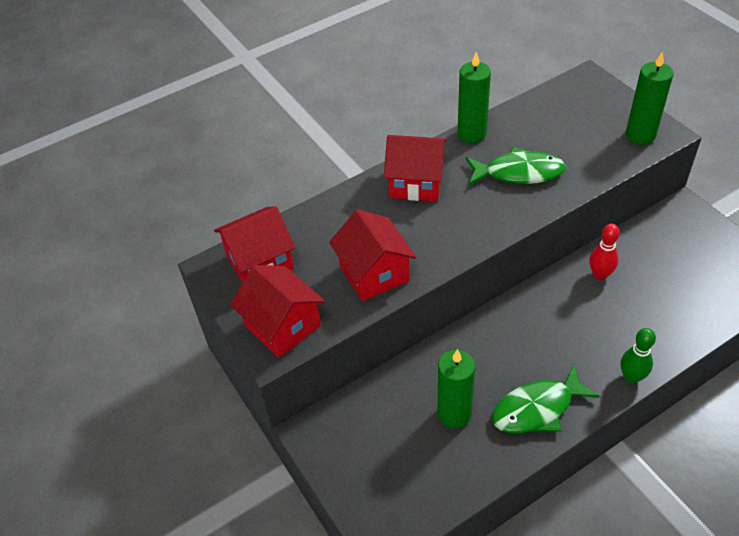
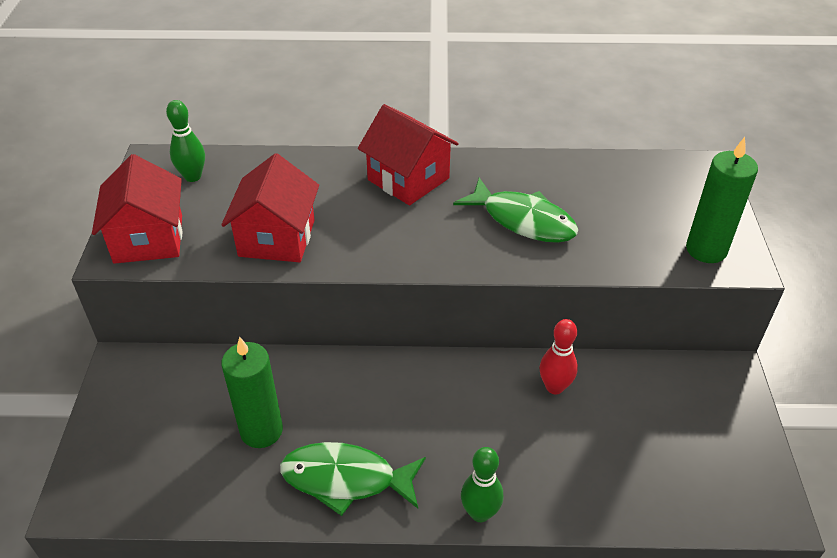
camera: 30 degrees right, 5 degrees down
red house [214,206,295,282] -> green bowling pin [166,100,205,182]
green candle [458,52,491,143] -> none

